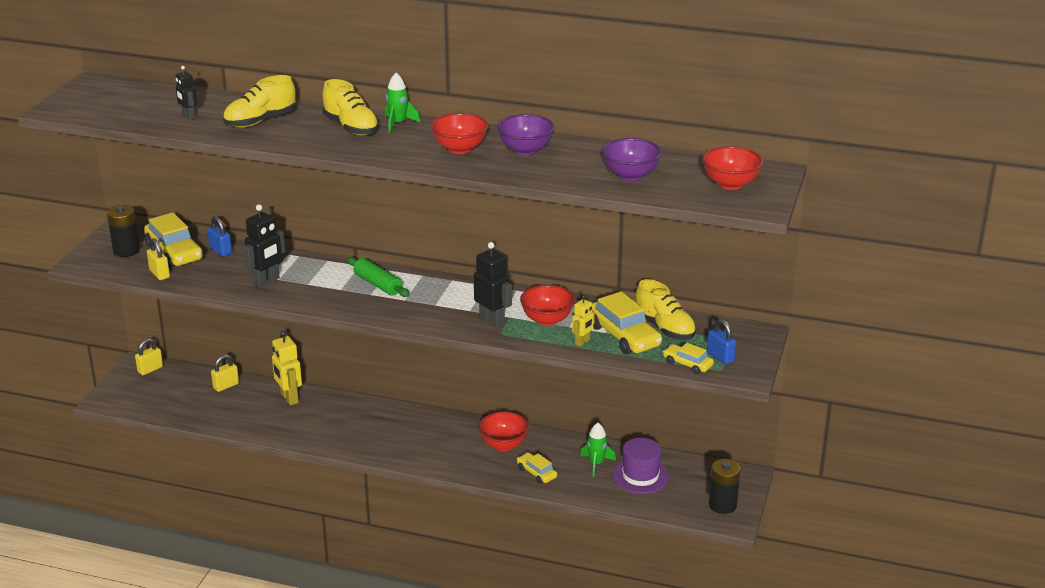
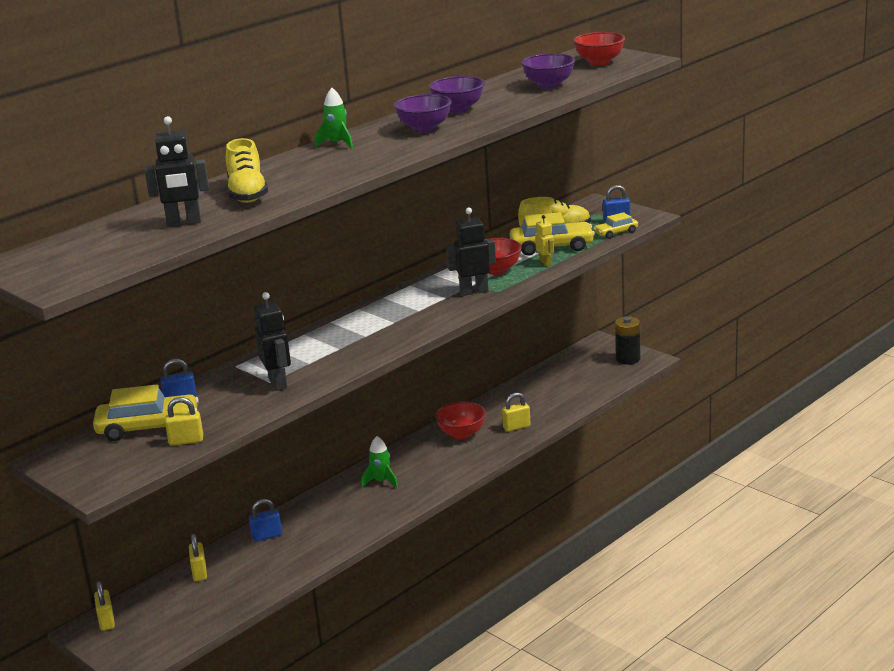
camera: 60 degrees left, 5 degrees down
black battery [107,205,140,257] -> none
black robot [176,66,197,120] -> black robot [144,116,209,227], size x1.68
yellow robot [272,330,302,406] -> blue padlock [249,499,282,542]
yellow shoe [323,79,379,136] -> none
green rolling pin [347,257,410,297] -> none
red bowl [431,113,488,154] -> purple bowl [394,94,452,133]
yellow car [517,452,557,484] -> yellow padlock [502,393,531,432]
green rocket [580,423,616,477] -> green rocket moved to [361,436,398,488]
purple hat [612,438,669,494] -> none

